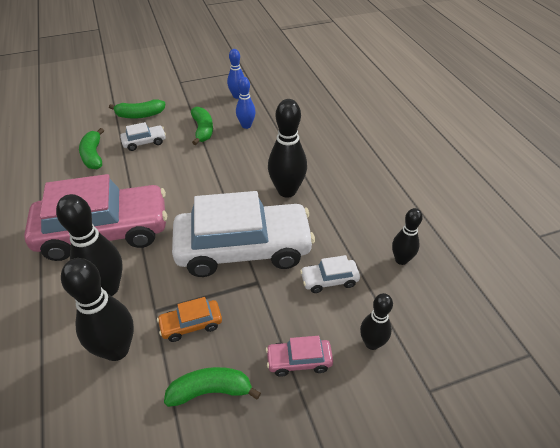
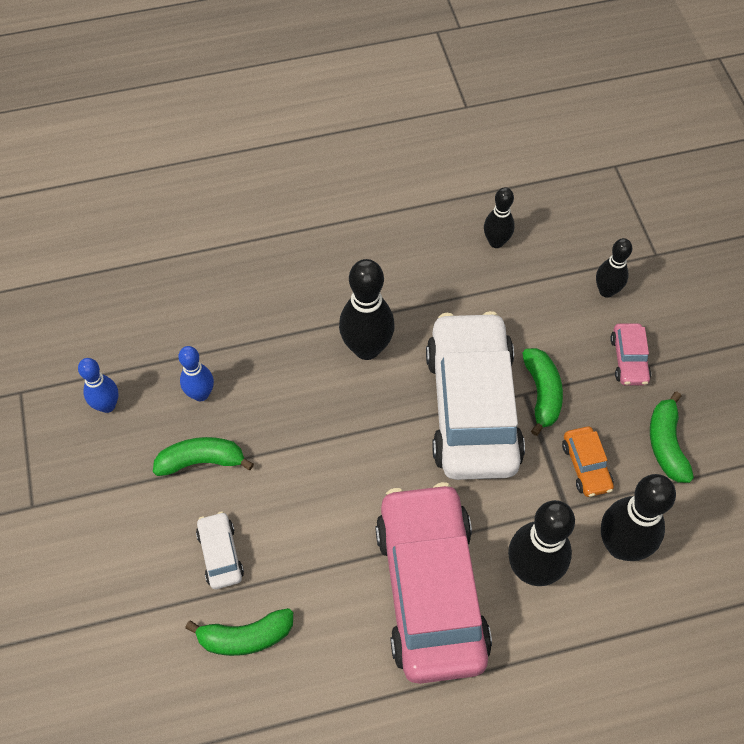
camera: 85 degrees left, 15 degrees up
green banana [109,99,165,119] -> green banana moved to [522,348,563,436]
white car [300,255,360,293] -> none

